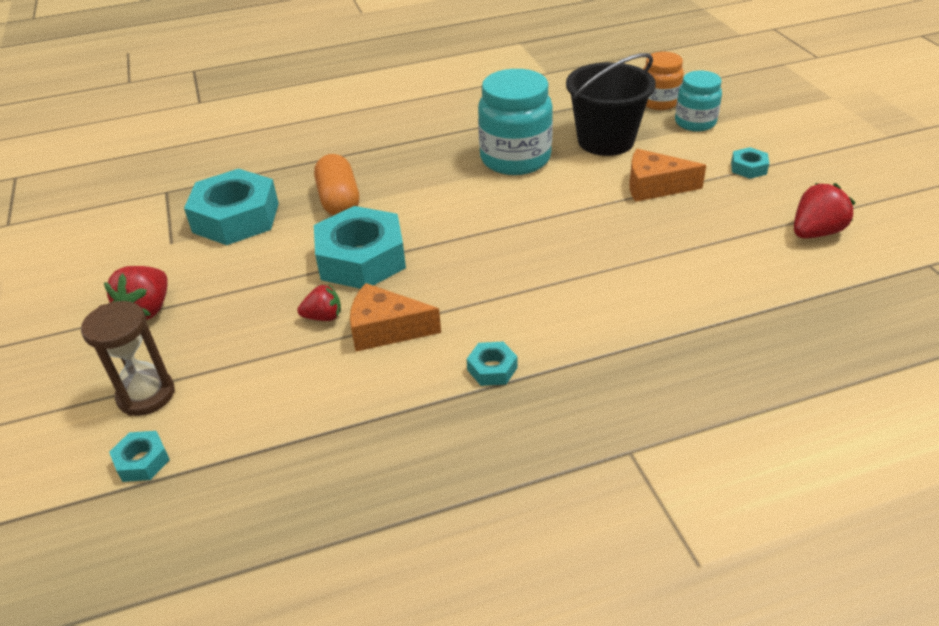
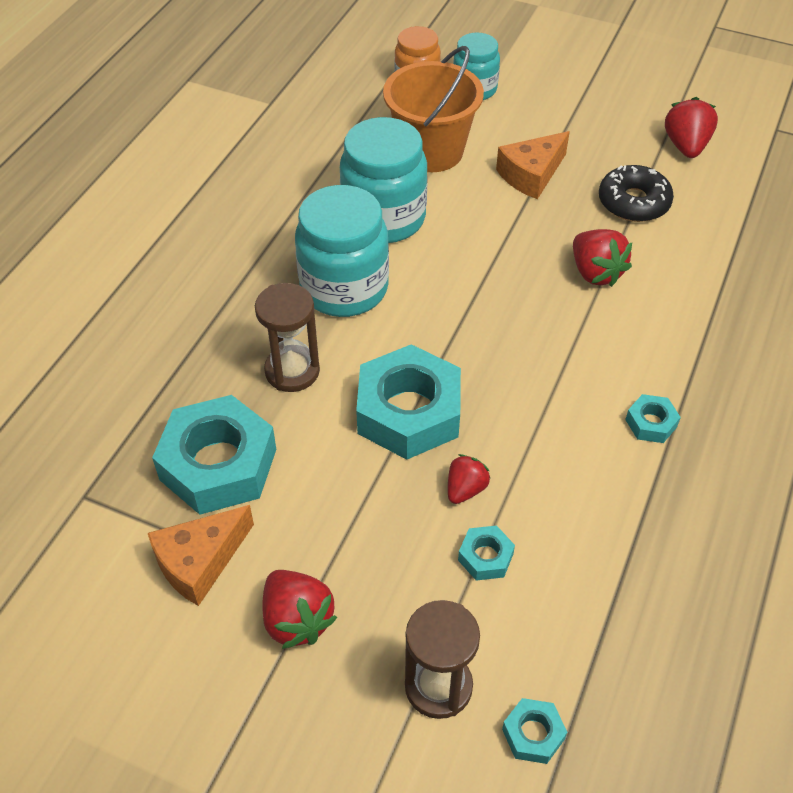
camera: 50 degrees left, 10 degrees up
orange capsule [314,154,359,216] -> brown hourglass [255,283,320,392]
orange cheese [350,283,441,352] -> orange cheese moved to [148,505,254,606]
black bucket [566,53,656,156] -> orange bucket [383,46,484,172]
turquoise nut [731,147,769,179] -> turquoise nut moved to [458,525,515,581]
none -> turquoise jar [295,185,389,317]
none -> red strawberry [573,229,632,287]
none -> black donut [599,165,674,222]

